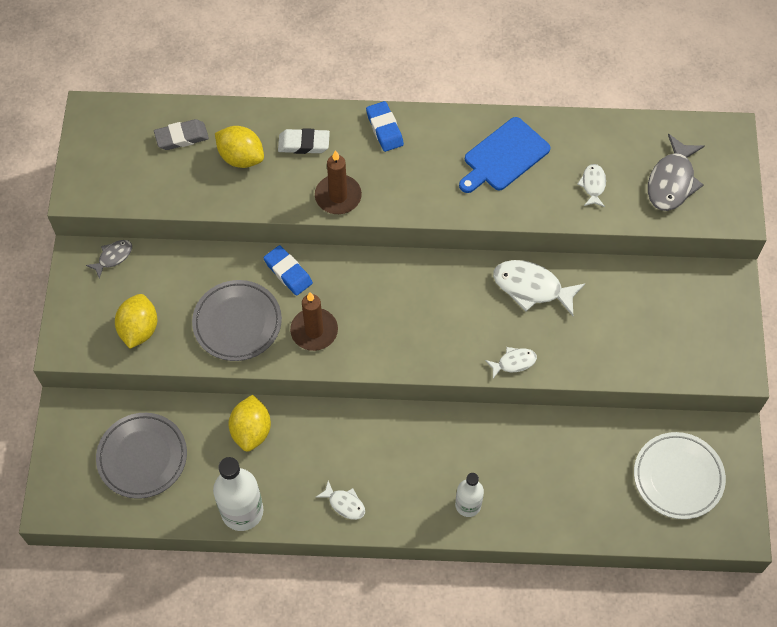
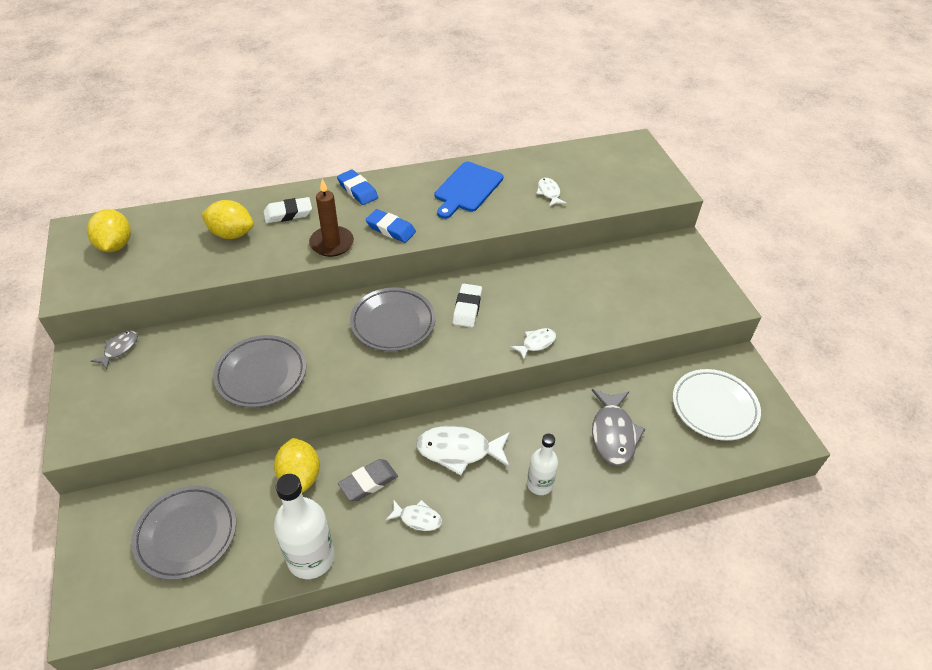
camera: 20 degrees left, 15 degrees down
yellow lemon [115,294,157,349] -> yellow lemon moved to [87,209,131,252]
grey eraser [154,119,209,150] -> grey eraser moved to [338,459,398,501]
blue eraser [263,245,313,296] -> blue eraser moved to [365,209,416,243]
brown candle [290,292,338,351] -> none
white fish [493,260,585,316] -> white fish moved to [416,426,510,476]
grey fish [648,134,704,211] -> grey fish moved to [592,389,645,466]
none -> grey plate [350,288,435,351]
none -> white eraser [453,284,482,328]

